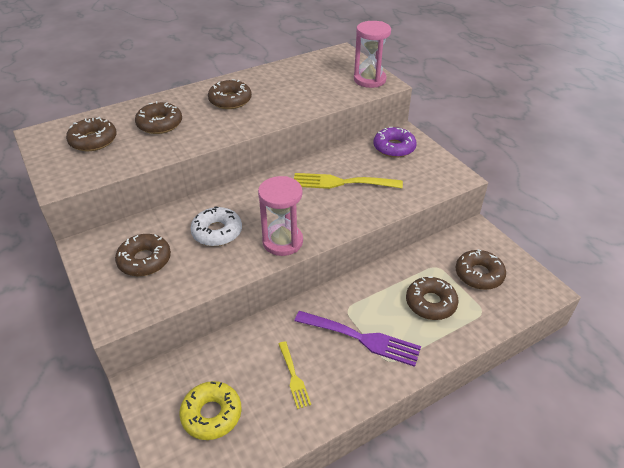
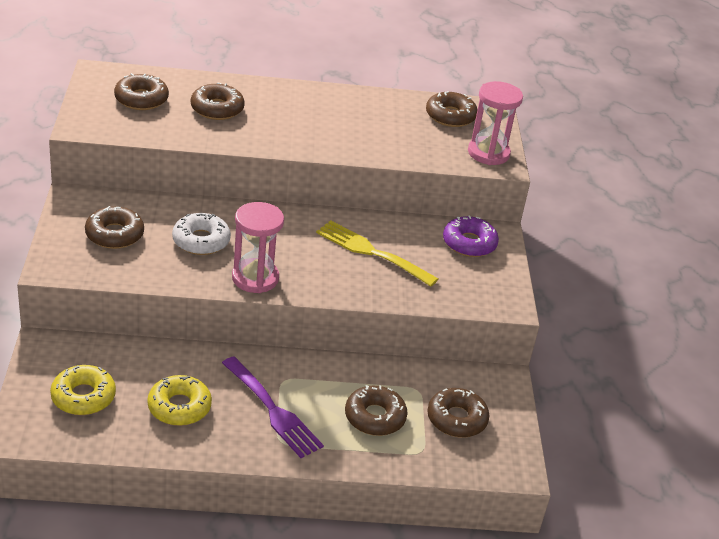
camera: 25 degrees right, 5 degrees down
brown donut [208,79,252,109] -> brown donut moved to [426,91,478,127]
yellow fork [279,341,311,409] -> yellow donut [147,375,212,426]

